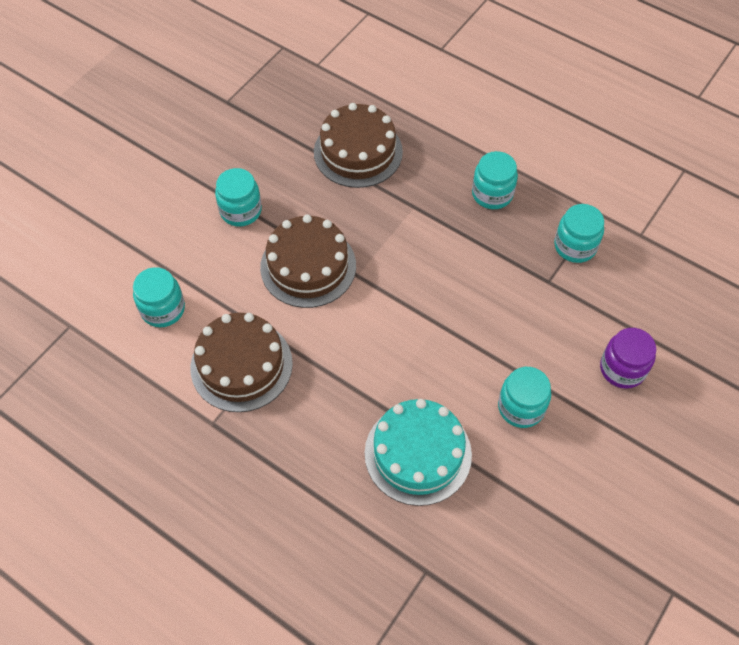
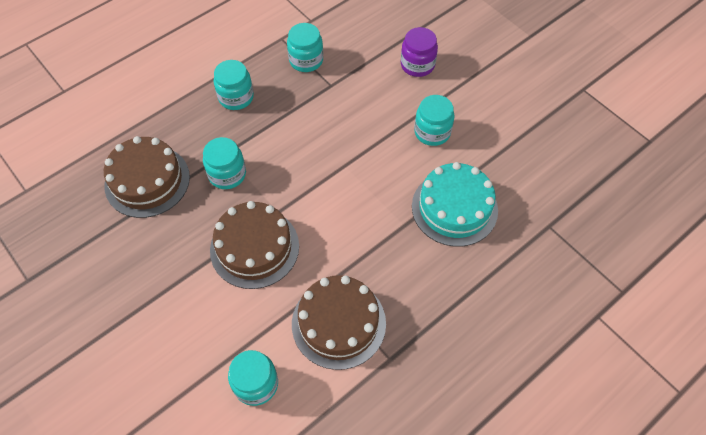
camera: 75 degrees left, 0 degrees up
turquoise jar [215,168,262,226] -> turquoise jar moved to [203,137,246,189]

